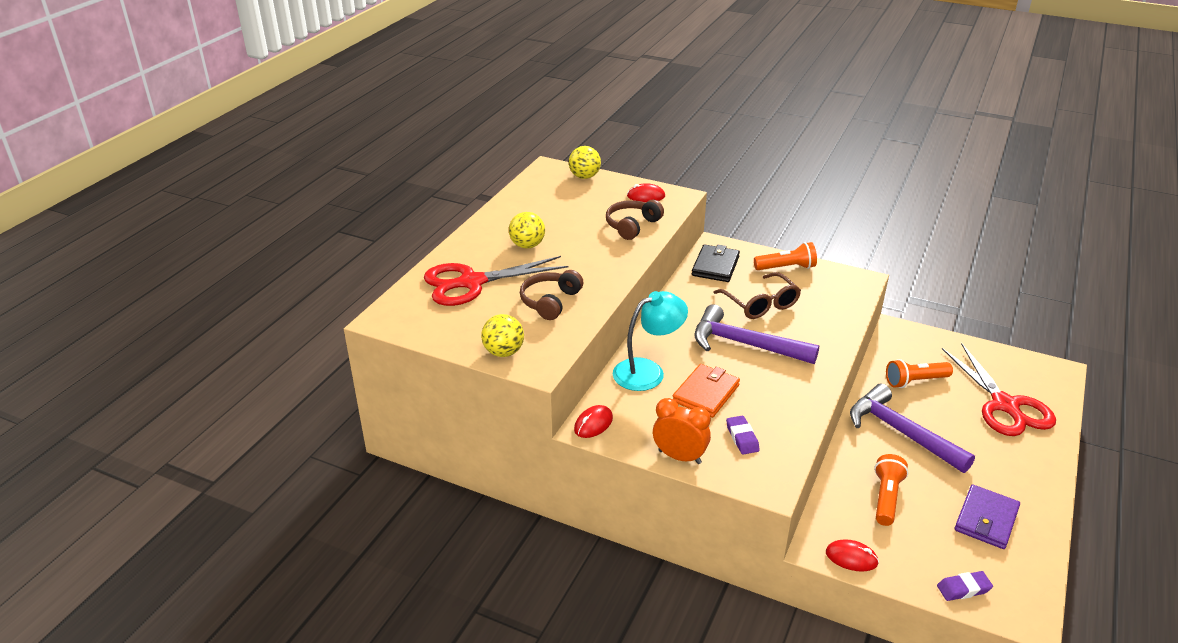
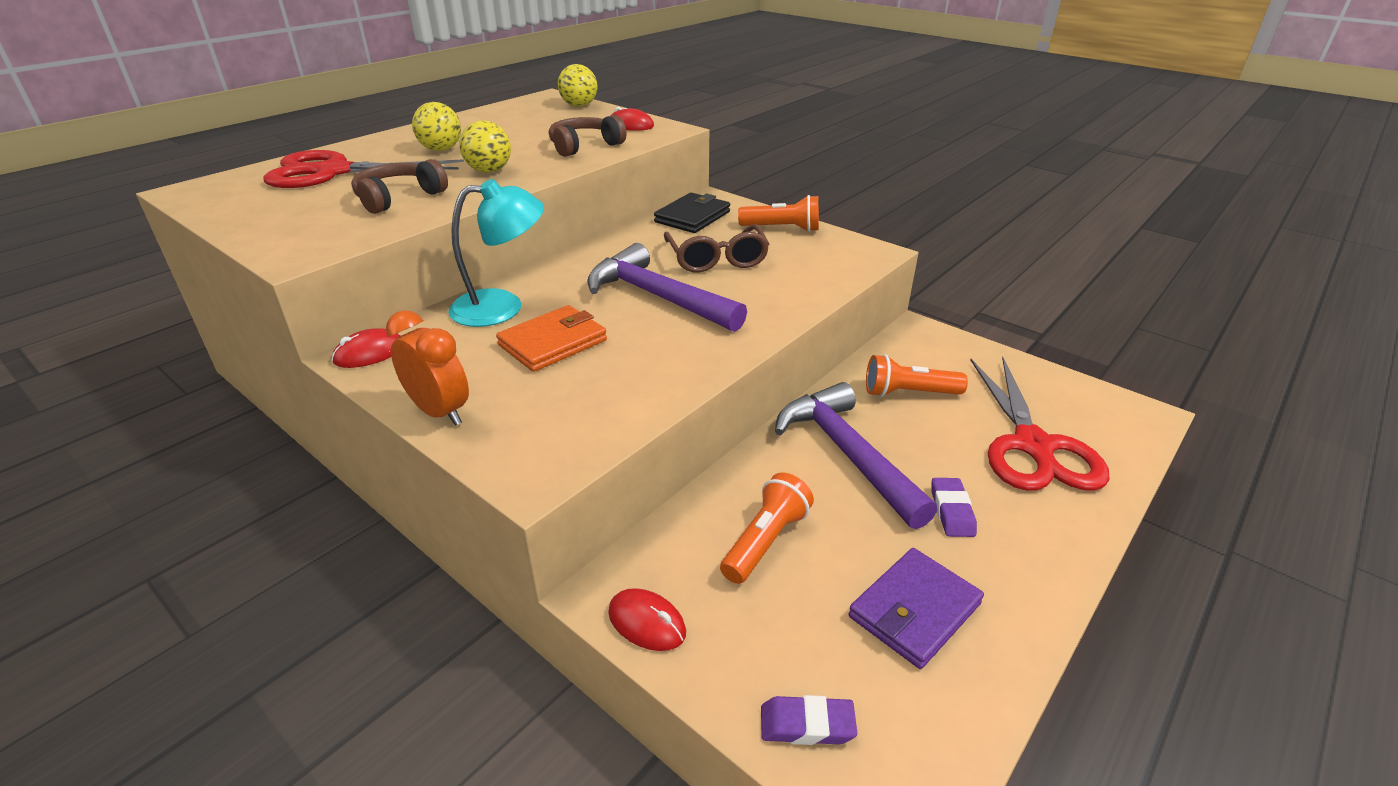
camera: 15 degrees right, 0 degrees up
yellow ball [481,314,524,357] -> yellow ball moved to [459,120,511,173]
purple eraser [726,416,760,455] -> purple eraser moved to [932,478,977,537]

